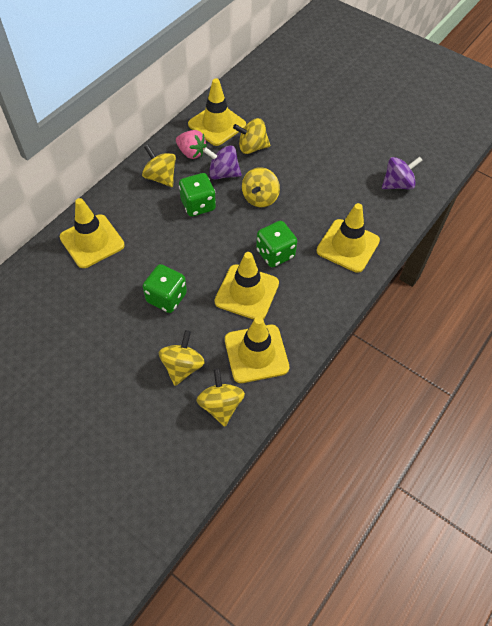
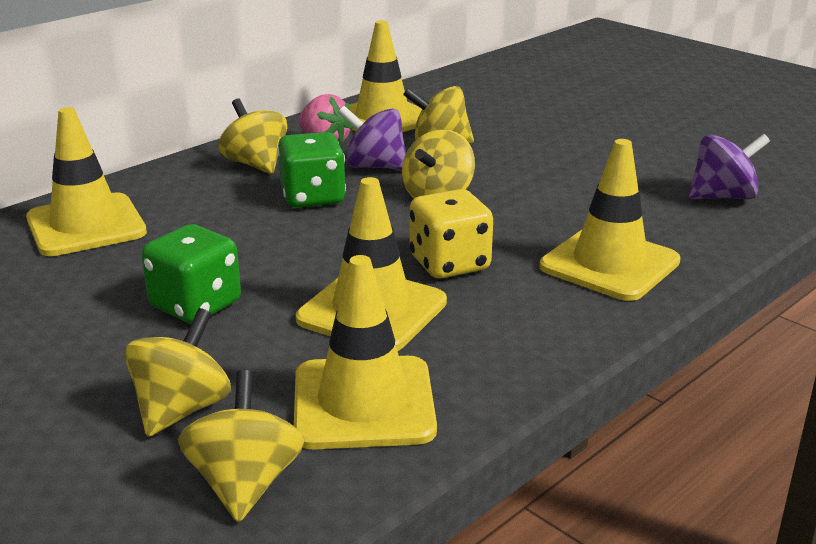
camera: 10 degrees right, 30 degrees down
green dice [256,221,297,267] -> yellow dice [410,189,493,279]

